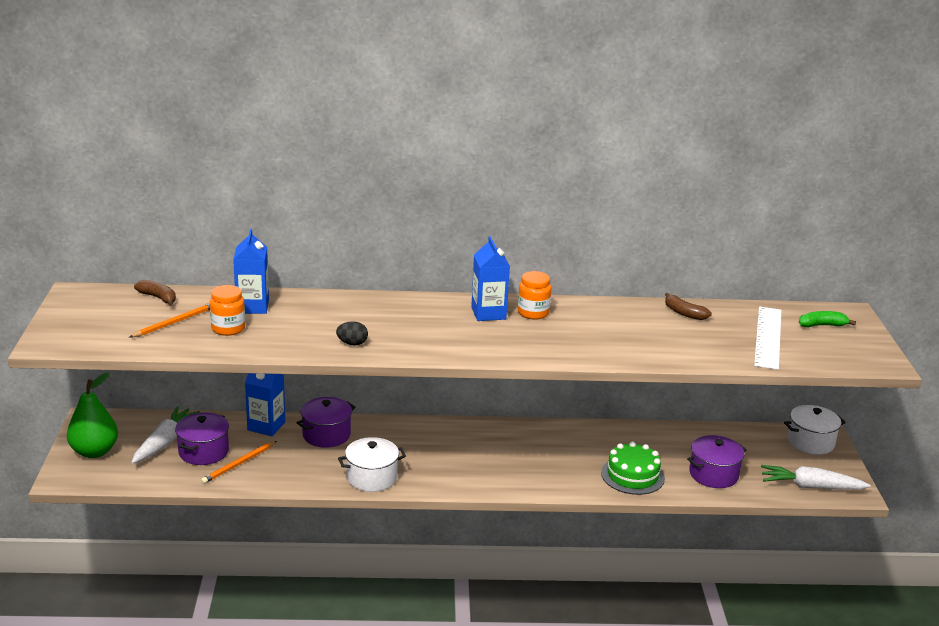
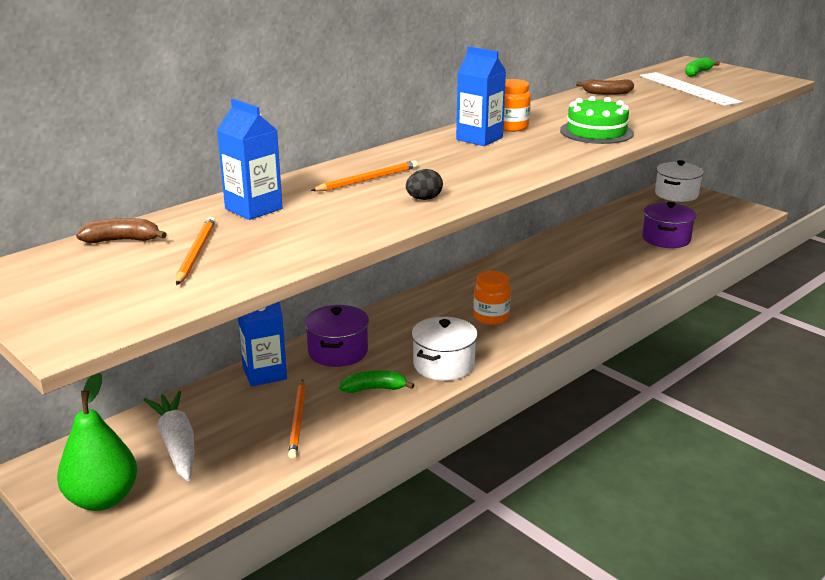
camera: 40 degrees left, 0 degrees up
purple pot [175,412,229,465] -> none
orange jar [210,285,245,336] -> orange jar moved to [473,271,511,325]
green cake [601,442,665,495] -> green cake moved to [560,96,634,144]
white carrot [761,465,871,490] -> none
none -> orange pencil [311,161,418,191]
none -> green banana [339,370,414,393]

